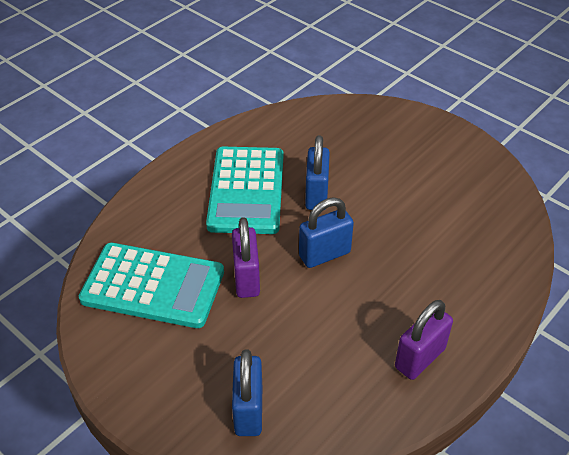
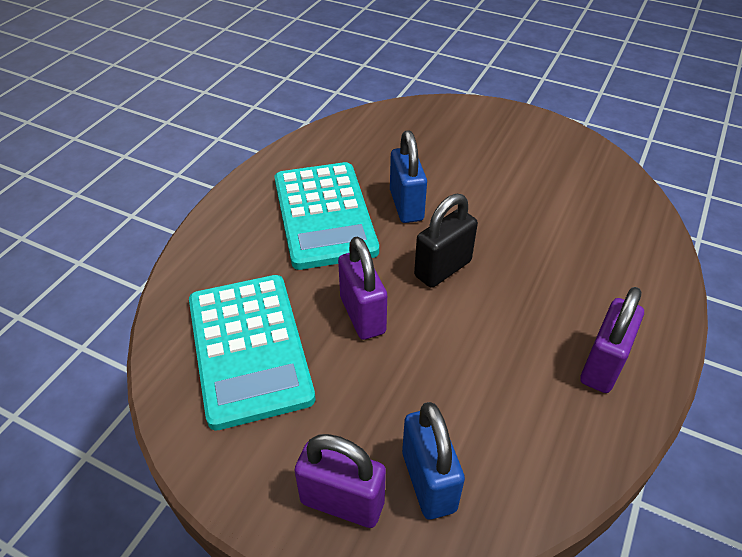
camera: 15 degrees left, 0 degrees up
turquoise calculator [79,243,224,328] -> turquoise calculator turned 75 degrees clockwise [189,275,315,431]
blue padlock [299,197,354,268] -> black padlock [414,194,478,288]
none -> purple padlock [294,434,386,528]

